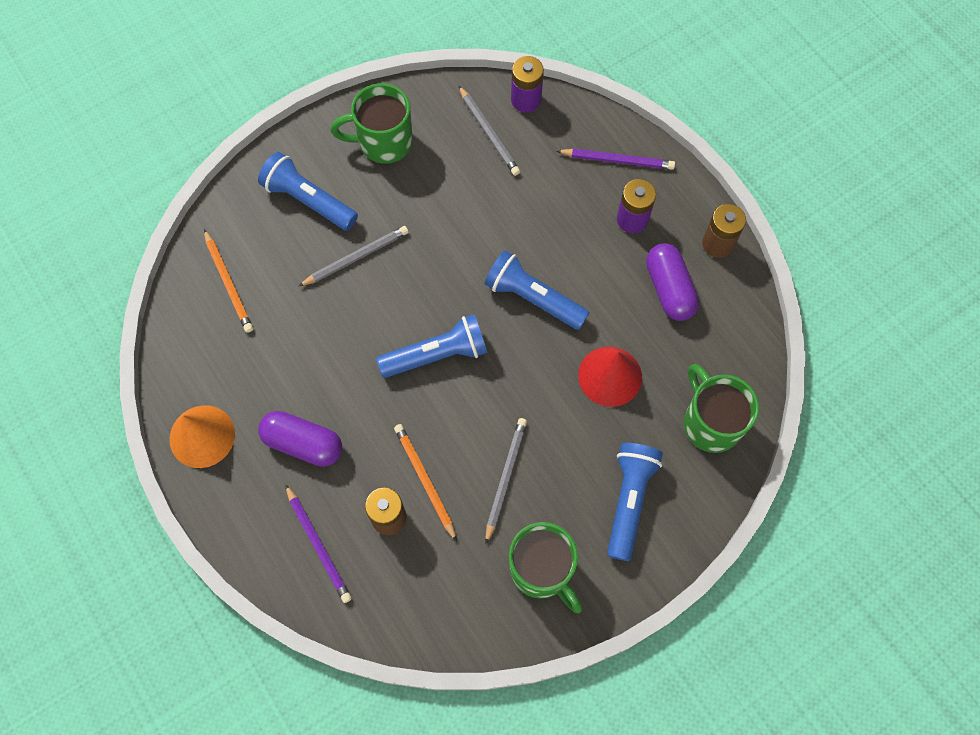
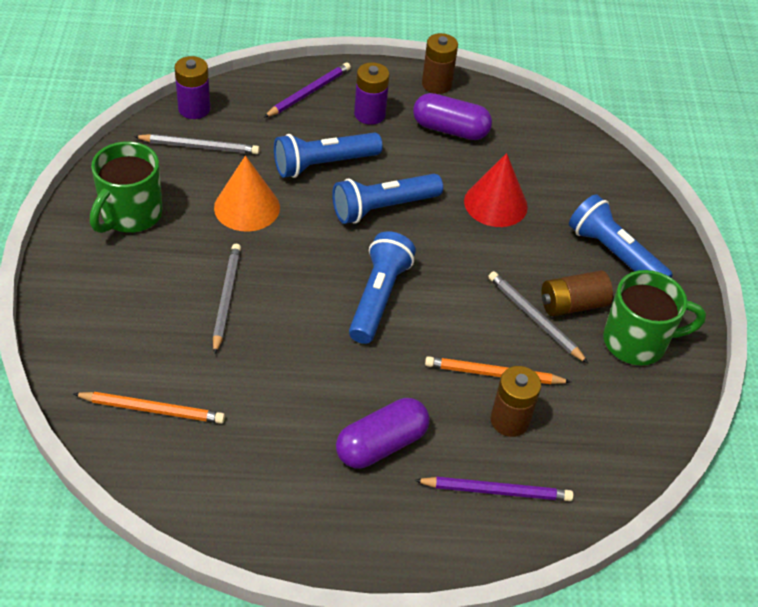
camera: 60 degrees left, 20 degrees down
orange cone [169,405,235,468] -> orange cone moved to [214,156,280,232]
blue flashlight [258,152,358,231] -> blue flashlight moved to [274,133,383,178]
green mug [684,364,759,453] -> none
none -> brown battery [542,270,613,317]

